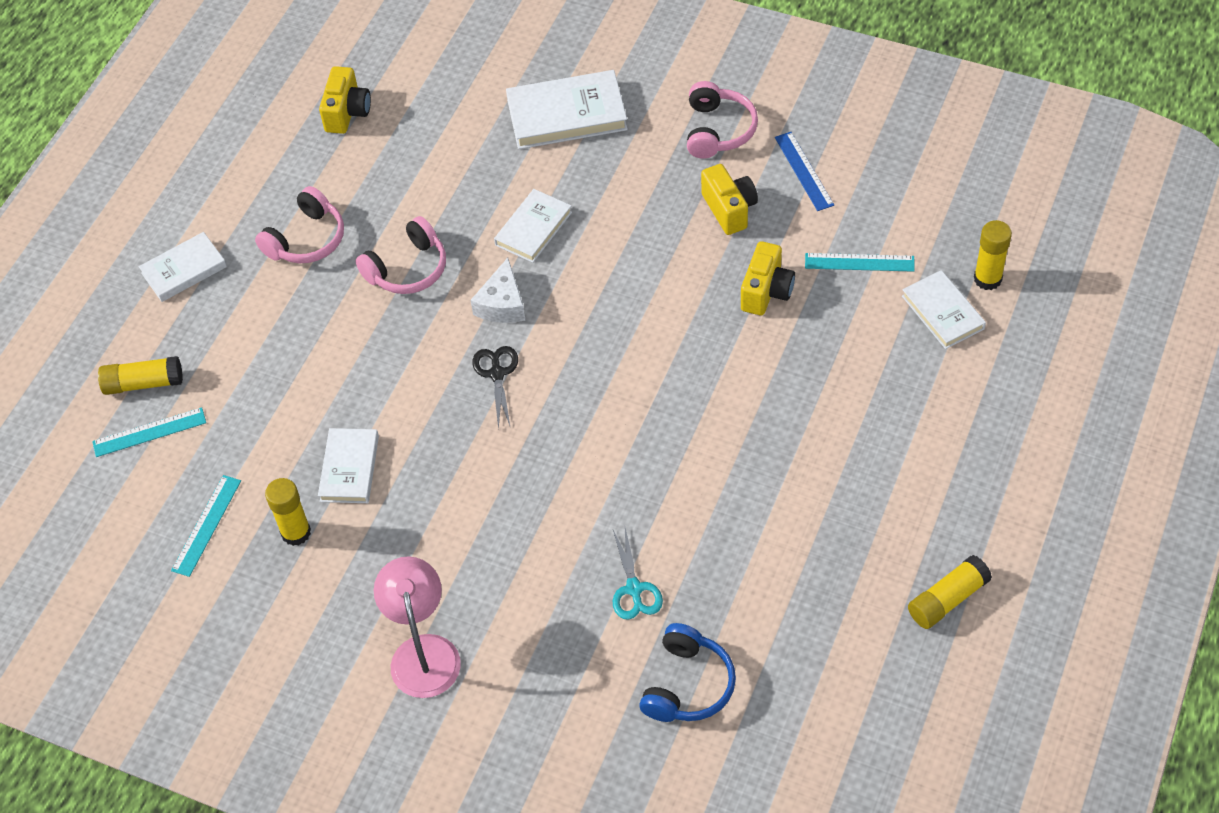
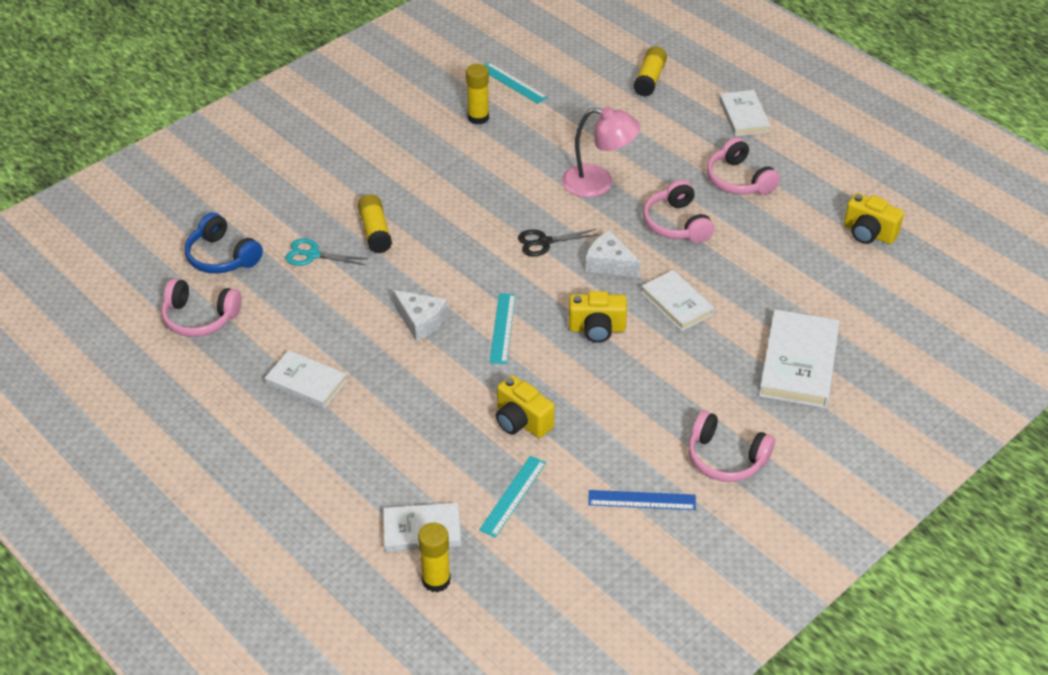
camera: 110 degrees right, 10 degrees down
turquoise ruler [92,407,206,457] -> turquoise ruler moved to [489,293,516,364]
white book [318,428,379,503] -> white book moved to [265,350,347,409]
pink lamp [374,556,461,698] -> pink lamp moved to [562,106,640,198]
black scissors [472,346,518,429] -> black scissors turned 150 degrees clockwise [518,229,599,256]
yellow camera [701,164,758,235] -> yellow camera moved to [569,291,627,343]
yellow glue stick [908,555,992,629] -> yellow glue stick moved to [358,194,392,253]
none -> pink headphones [162,278,242,337]
none -> white cheese [393,290,447,341]

